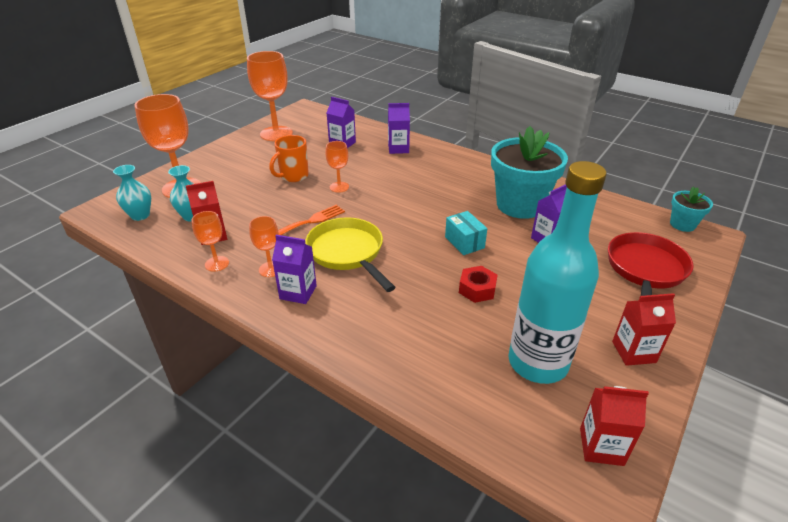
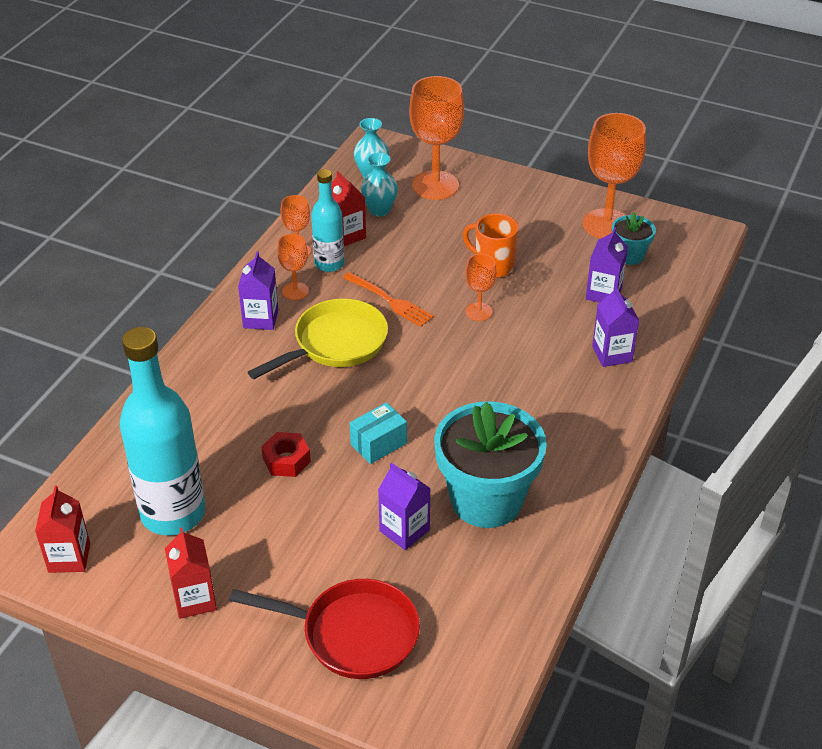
camera: 80 degrees right, 5 degrees up
turquoise flower pot [670,187,713,232] -> turquoise flower pot moved to [612,212,656,265]
none -> turquoise bottle [311,169,344,272]

